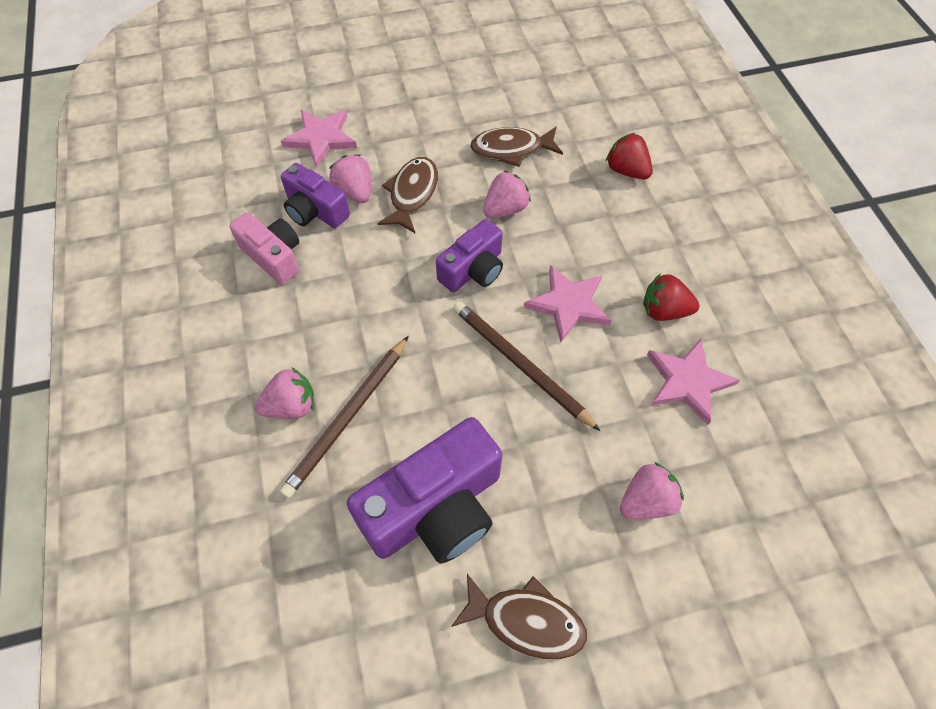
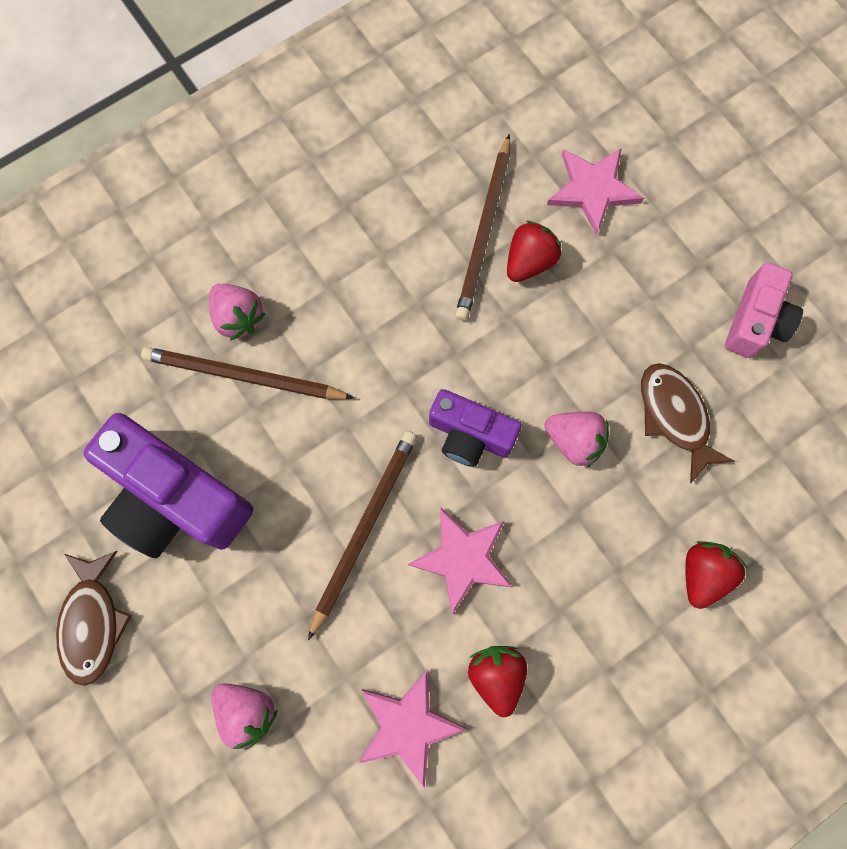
camera: 70 degrees right, 15 degrees up
pink camera [229,212,299,284] -> pink camera moved to [725,262,803,358]
purple camera [281,163,350,228] -> brown pencil [455,134,510,321]
pink strawberry [329,154,371,203] -> red strawberry [507,221,561,282]
brown fish [377,157,438,233] -> none

